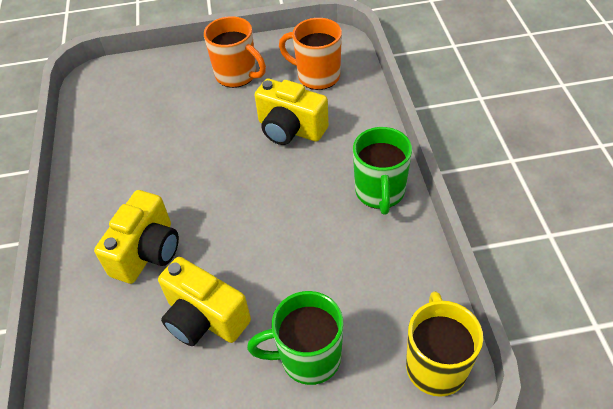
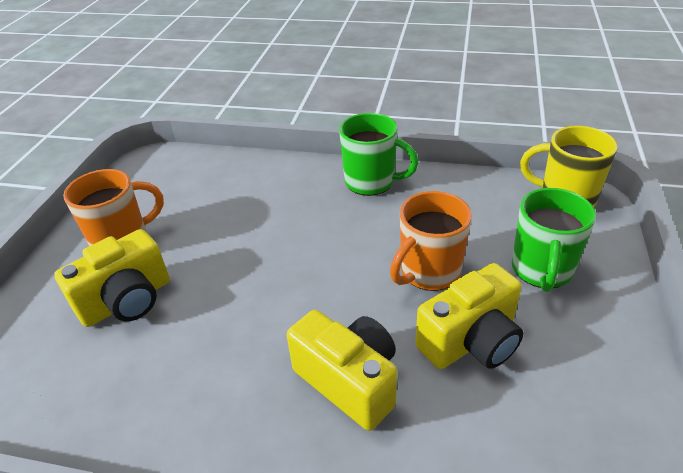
camera: 70 degrees left, 10 degrees down
yellow camera [255,79,329,145] -> yellow camera moved to [54,229,170,327]
orange mug [279,18,342,90] -> orange mug moved to [390,191,472,291]

